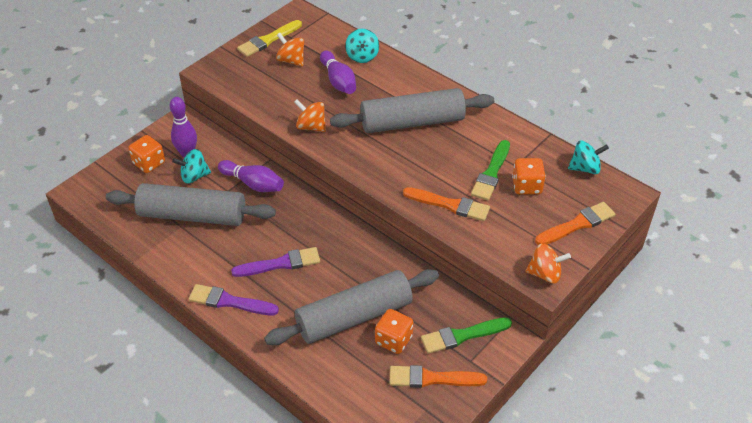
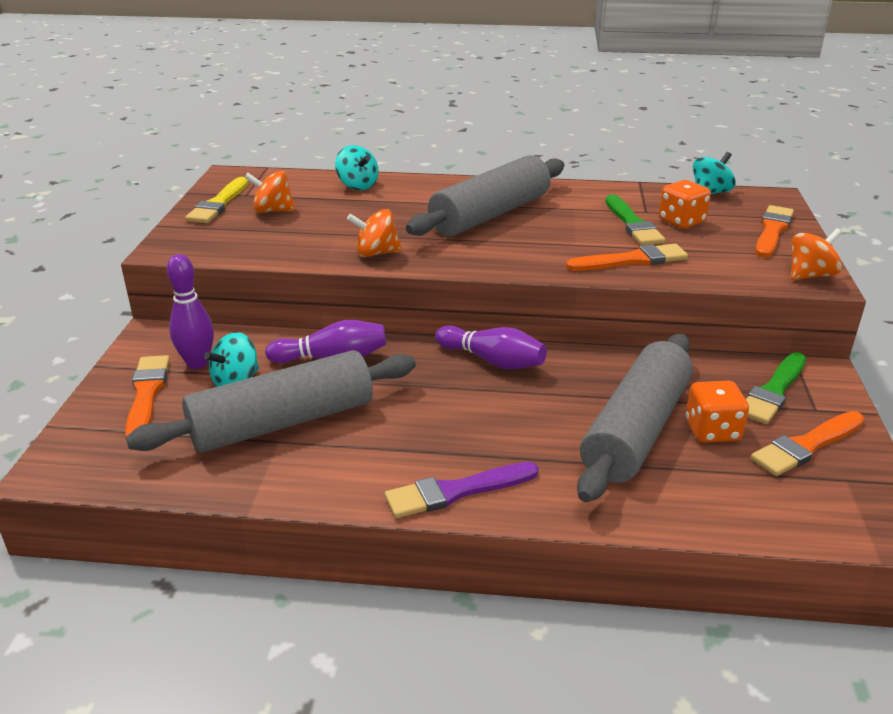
camera: 35 degrees left, 15 degrees down
orange dice [128,135,165,173] -> orange brush [125,355,170,437]
purple brush [231,247,320,277] -> none
purple bowling pin [320,51,356,94] -> purple bowling pin moved to [435,325,547,369]

